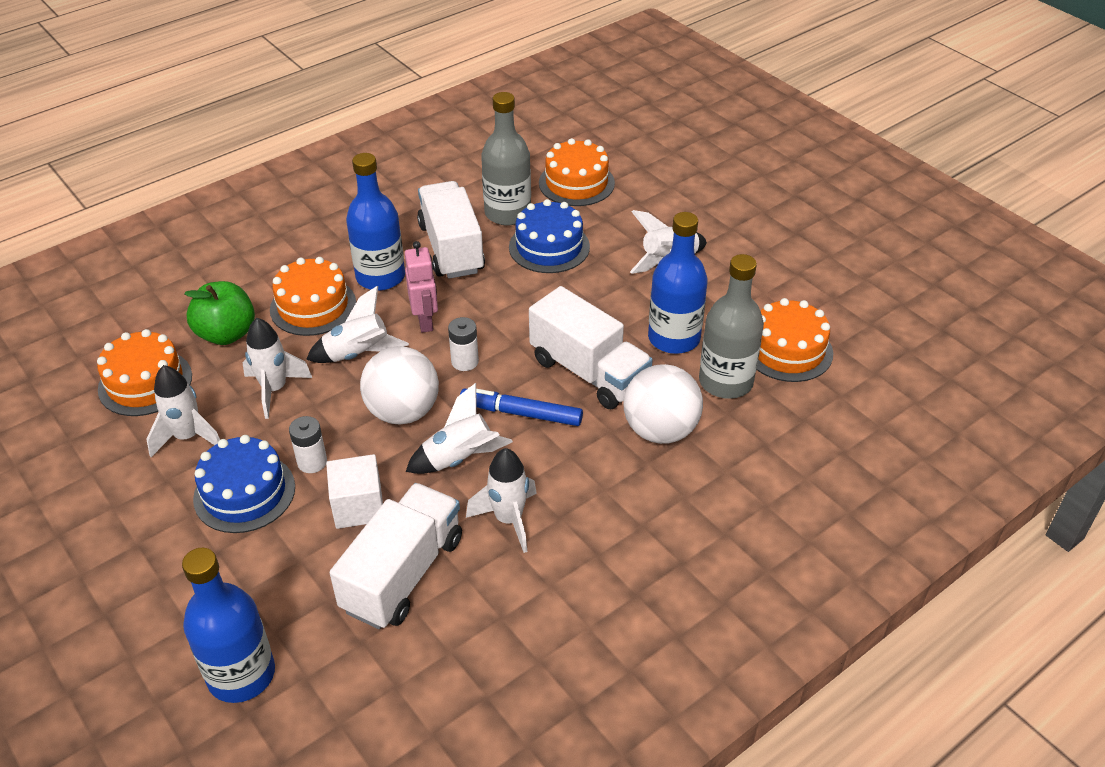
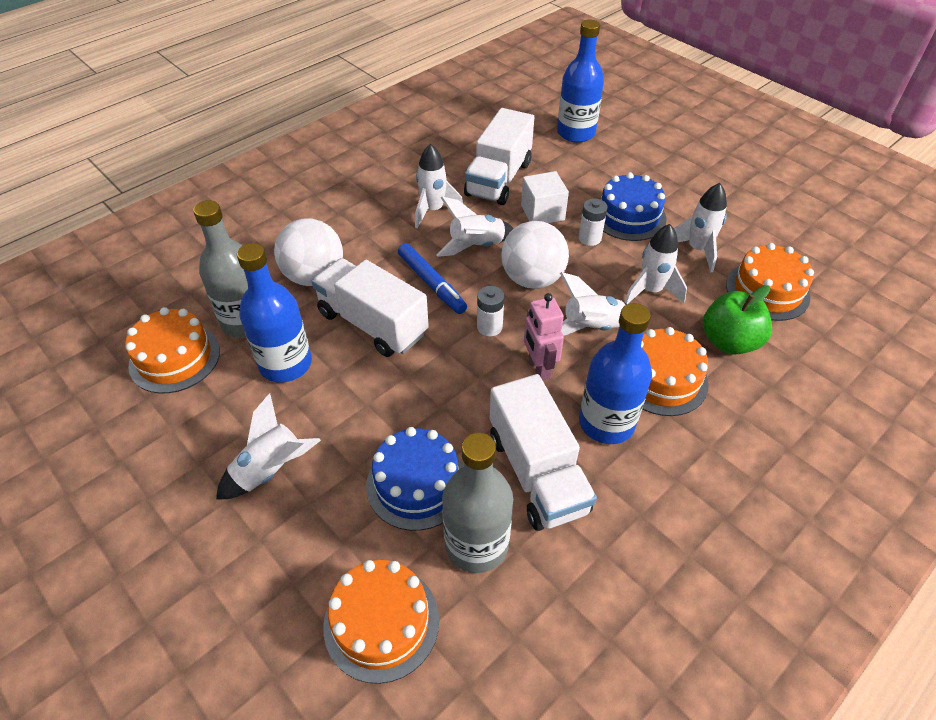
camera: 175 degrees right, 5 degrees up
blue marker [460,387,583,426] -> blue marker turned 45 degrees clockwise [398,243,467,314]

